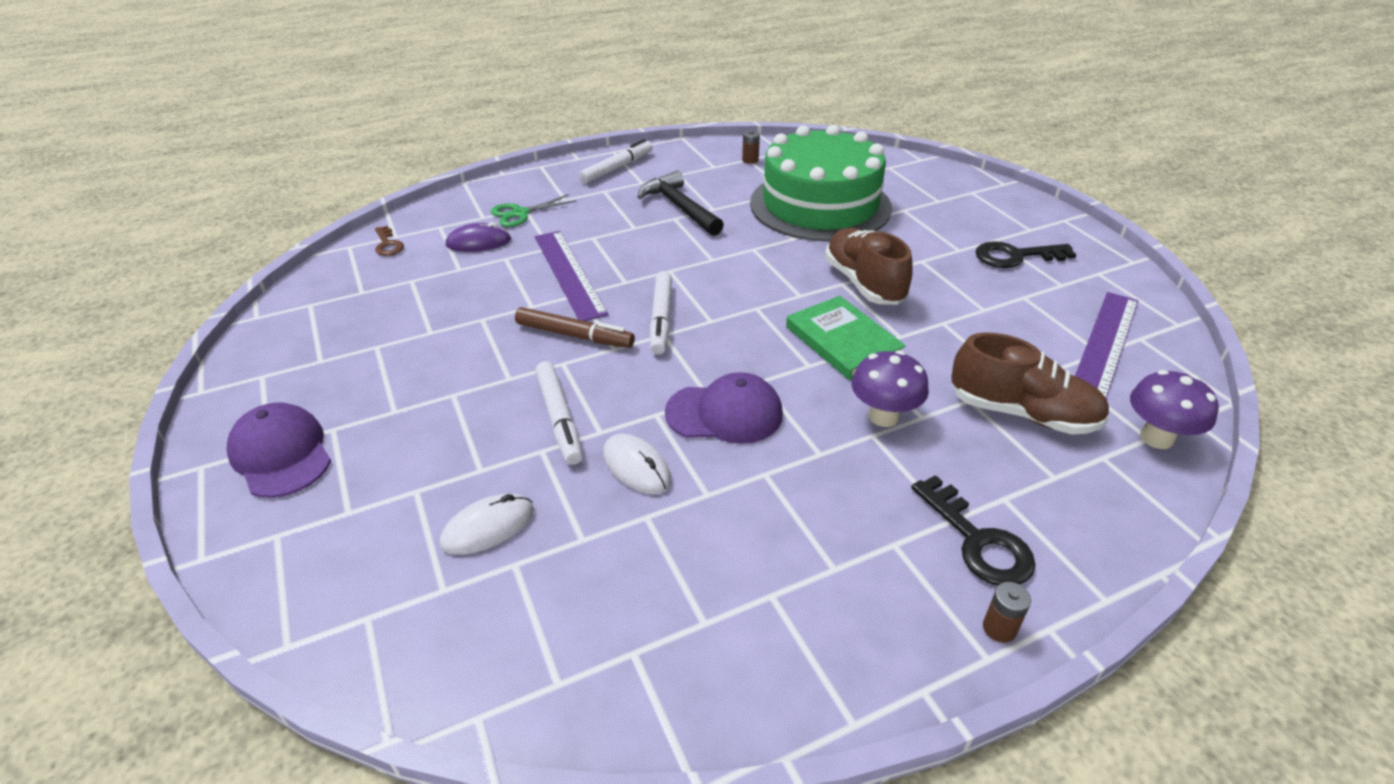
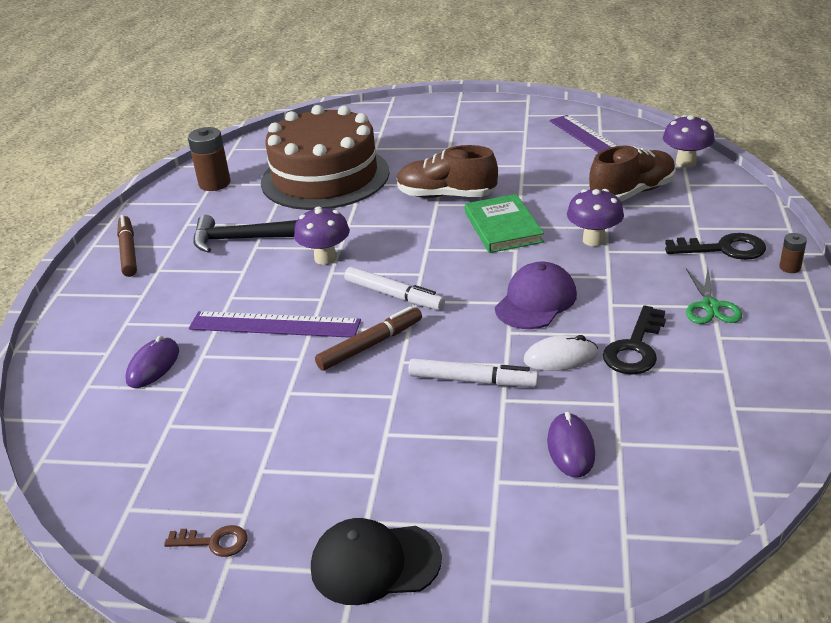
camera: 55 degrees left, 5 degrees down
purple cap [226,403,331,498] -> black cap [311,518,442,605]
brown key [375,226,404,256] -> brown key moved to [164,525,248,557]
white mouse [440,494,534,555] -> purple mouse [547,412,595,478]
green scissors [491,194,576,227] -> green scissors moved to [686,268,742,324]
white marker [579,139,653,184] -> brown marker [117,215,137,277]
brown battery [742,130,760,164] -> brown battery [188,127,231,191], size x1.94
green cake [750,125,892,242] -> brown cake [261,105,390,210]
green book [786,296,906,380] -> green book turned 75 degrees clockwise [465,194,544,253]
black key [975,241,1077,268] -> black key moved to [603,306,666,375]
none -> purple mushroom [294,207,350,265]

